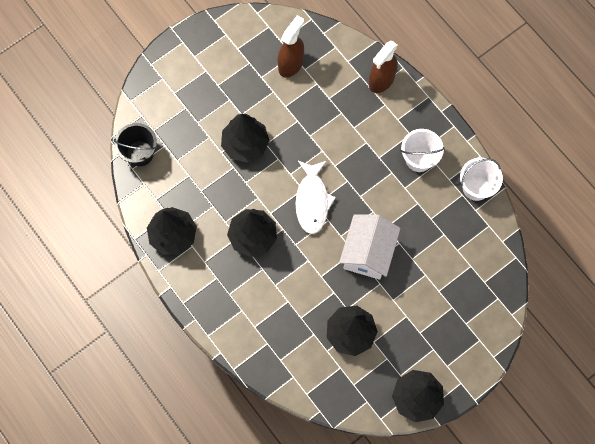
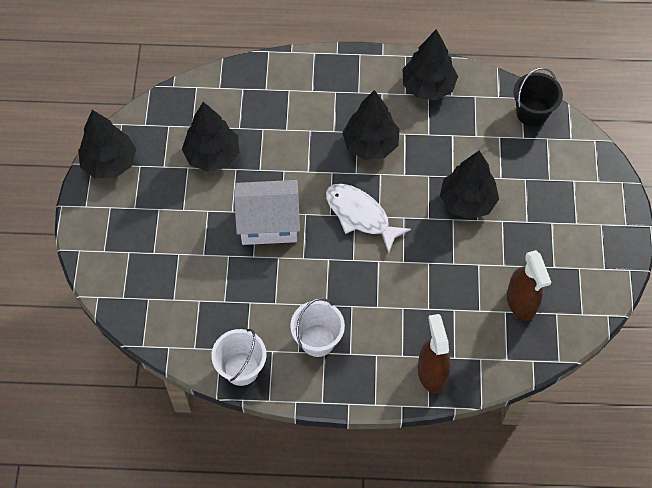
camera: 130 degrees right, 10 degrees down
white house [339,214,401,280] -> white house turned 60 degrees counterclockwise [234,180,300,245]

